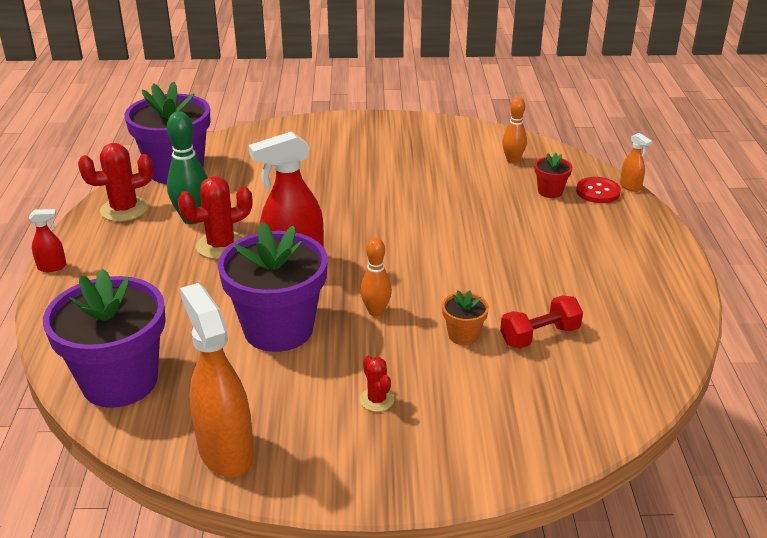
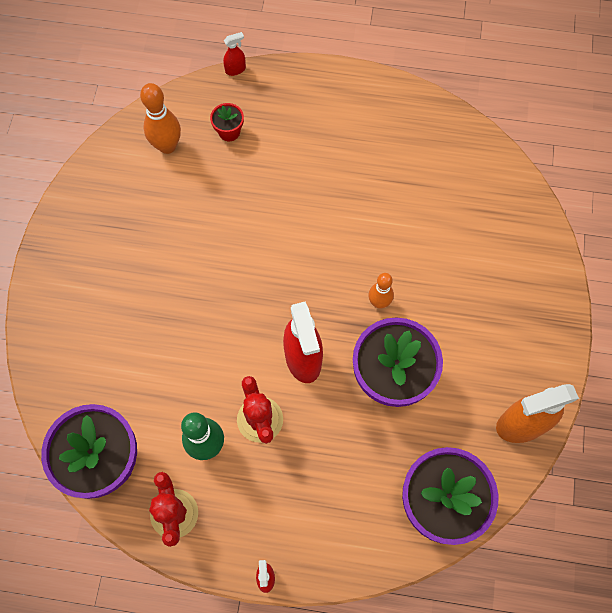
camera: 80 degrees left, 35 degrees up
red cactus [360,356,394,412] -> none
orange flower pot [442,290,489,345] -> none
red dumbbell [500,295,583,349] -> none
orange bowling pin [502,97,527,164] -> orange bowling pin [140,83,181,154], size x1.54
red button [576,177,621,203] -> none
orange spray bottle [620,133,652,192] -> red spray bottle [223,32,246,76]

